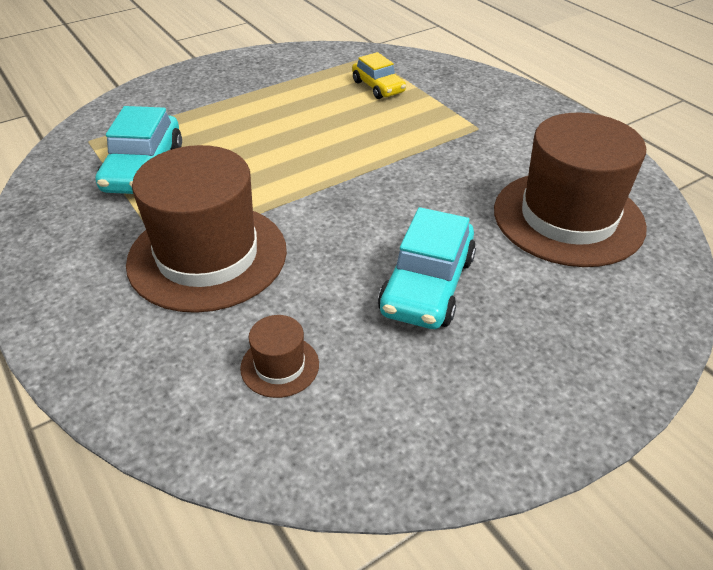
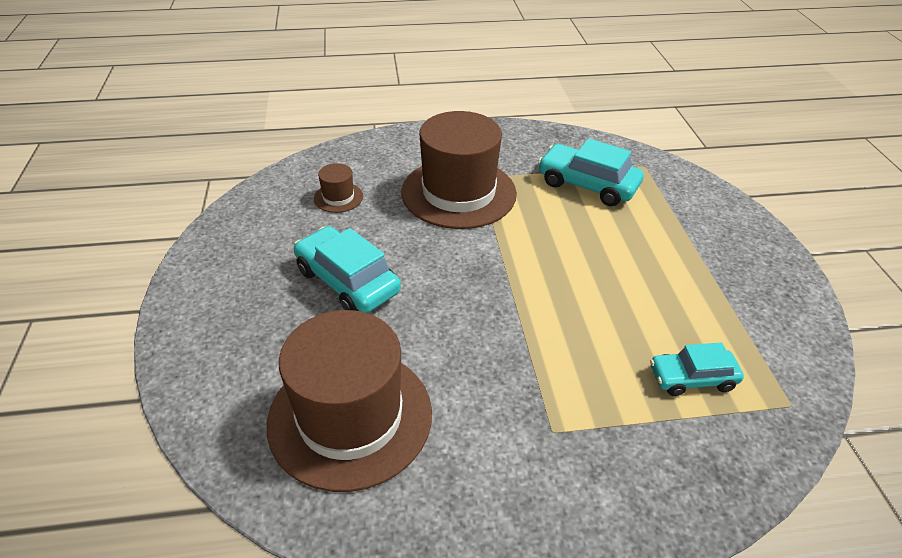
camera: 115 degrees right, 0 degrees up
yellow car [352,52,406,99] -> turquoise car [650,342,744,396]

